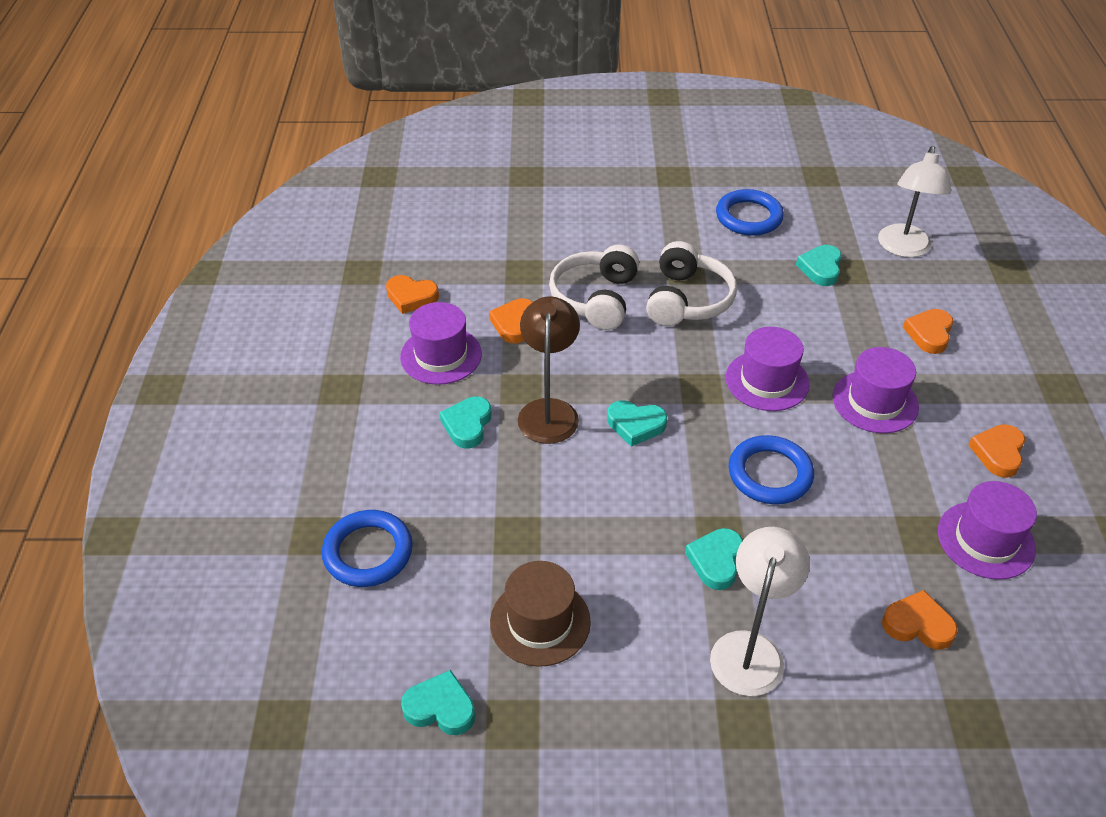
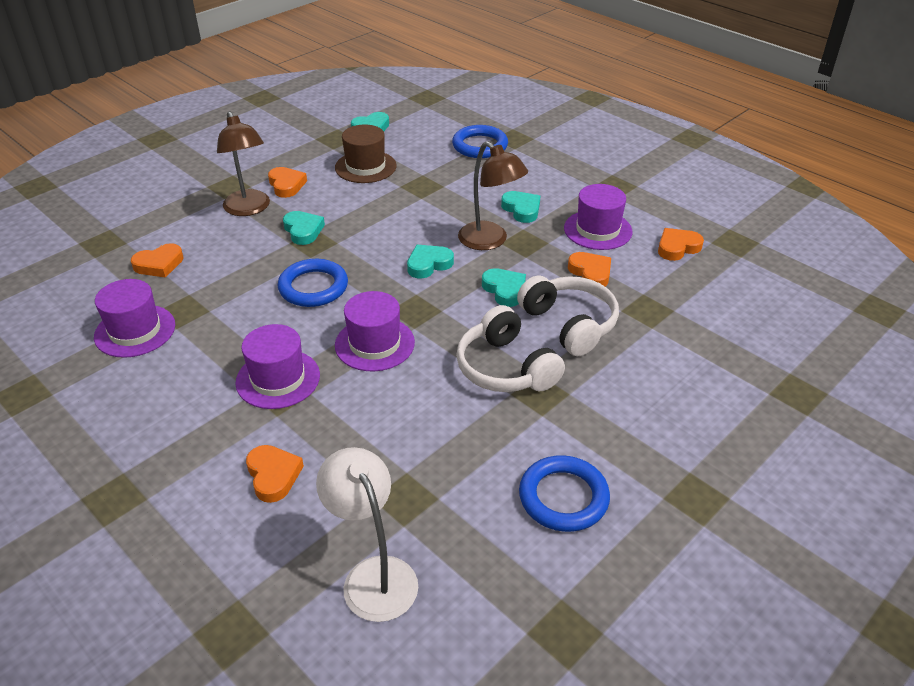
camera: 135 degrees right, 5 degrees down
white lamp [710,527,810,696] -> brown lamp [217,111,270,216]
turquoise heart [796,245,842,286] -> turquoise heart moved to [482,268,526,307]
orange heart [969,424,1025,478] -> orange heart moved to [268,167,307,198]

